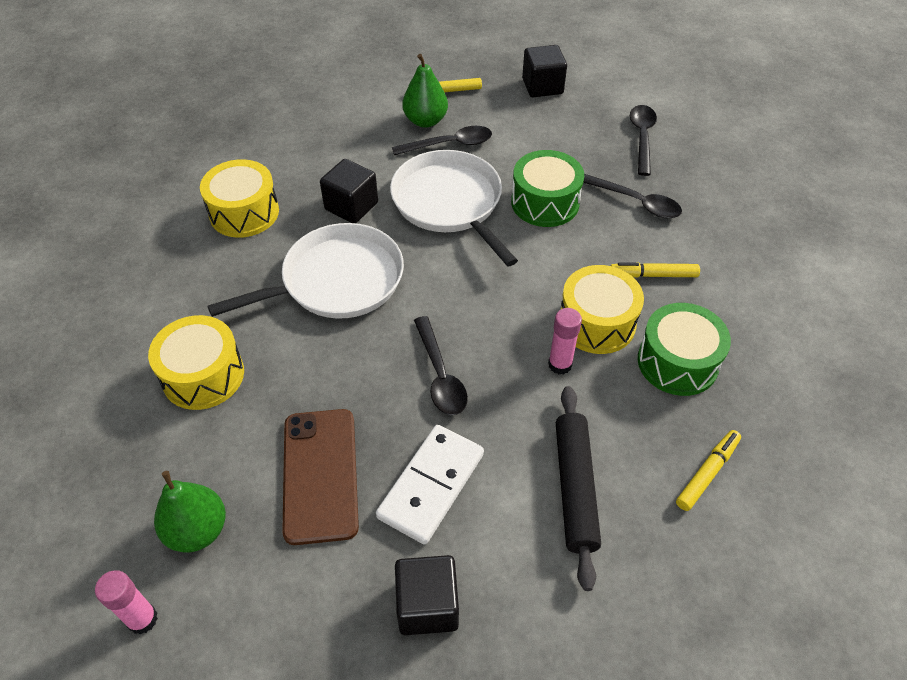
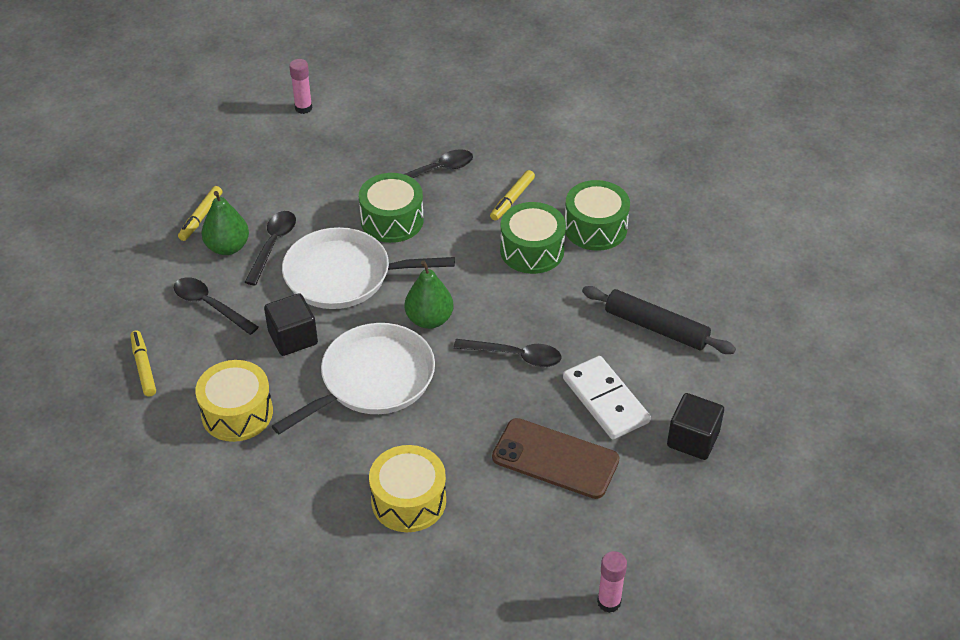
camera: 60 degrees left, 5 degrees down
green pear [154,471,226,552] -> green pear moved to [405,261,454,329]
white pan [207,223,404,319] -> white pan turned 45 degrees clockwise [272,323,435,434]
black cube [522,45,567,97] -> none
pink glue stick [548,308,582,374] -> pink glue stick moved to [289,59,312,114]
yellow drum [560,265,644,354] -> green drum [500,202,566,274]
black spoon [630,105,657,176] -> black spoon moved to [174,277,259,335]
yellow marker [676,430,741,511] -> yellow marker moved to [130,330,156,397]

